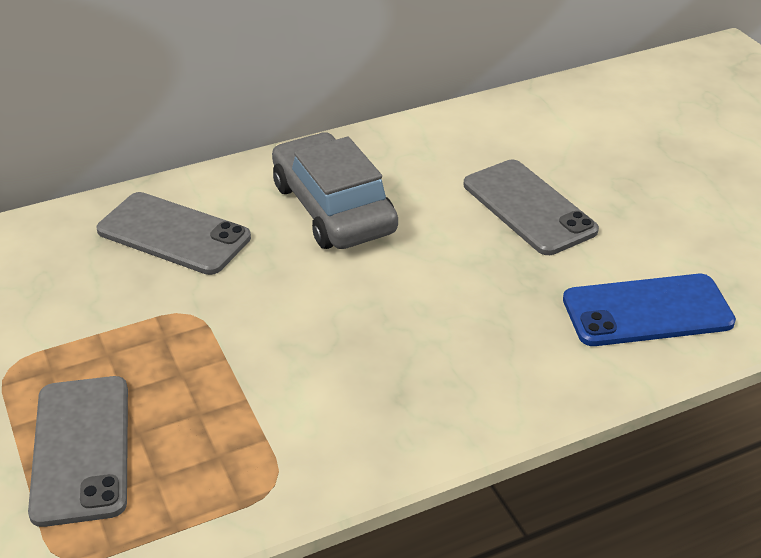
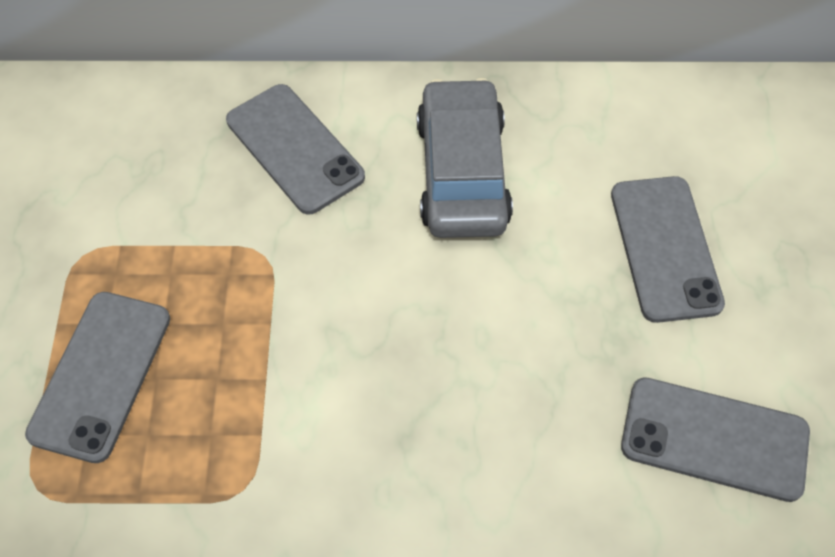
camera: 25 degrees right, 20 degrees up
blue phone [563,274,736,346] -> grey phone [621,377,810,502]

